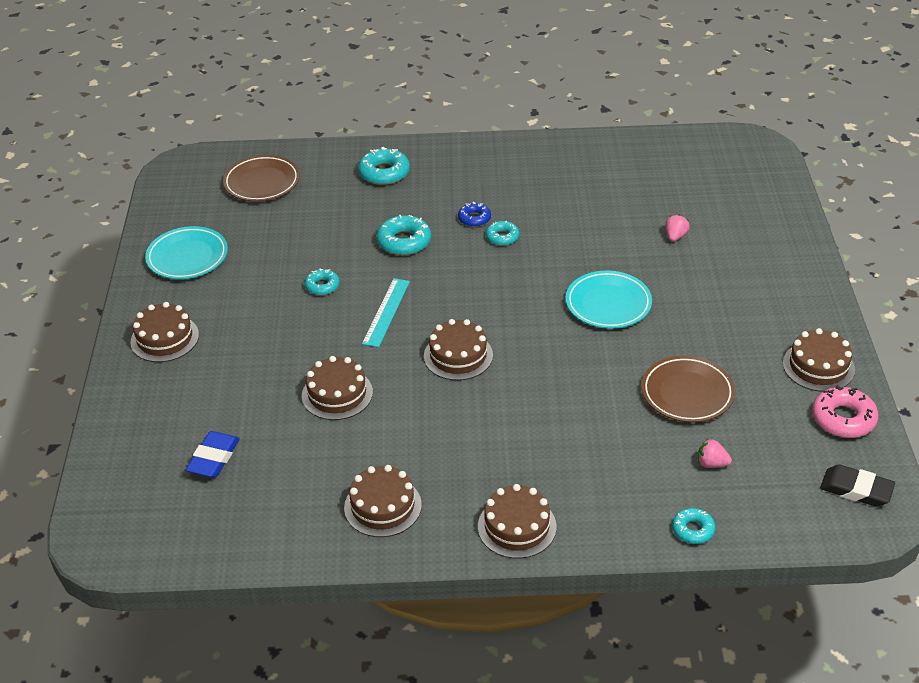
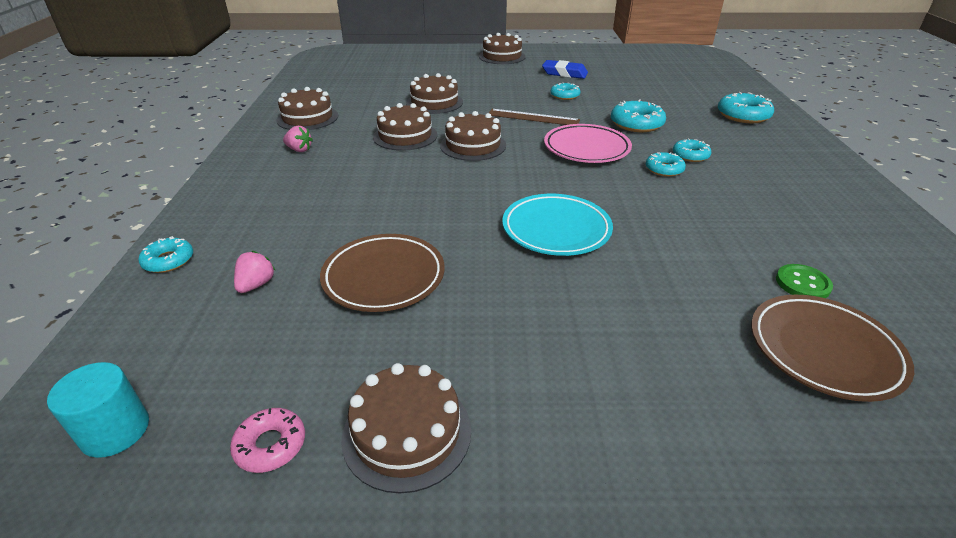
camera: 90 degrees right, 5 degrees down
turquoise plate [145,226,228,279] -> none
blue eraser [186,431,240,478] -> blue eraser moved to [542,60,588,79]
brown plate [223,155,300,202] -> brown plate moved to [751,295,914,402]
turquoise ruler [362,278,410,348] -> brown ruler [489,109,580,125]
blue donut [458,202,491,227] -> turquoise donut [673,138,711,162]
brown cake [478,484,557,559] -> brown cake moved to [373,103,438,151]
pink strawberry [665,214,690,242] -> pink strawberry moved to [283,126,313,152]
pink donut [812,385,878,438] -> pink donut [230,408,305,473], size x0.62
black eraser [820,464,895,507] -> turquoise cylinder [47,362,149,458]
none -> pink plate [544,124,632,163]
none -> green button [776,264,833,298]

